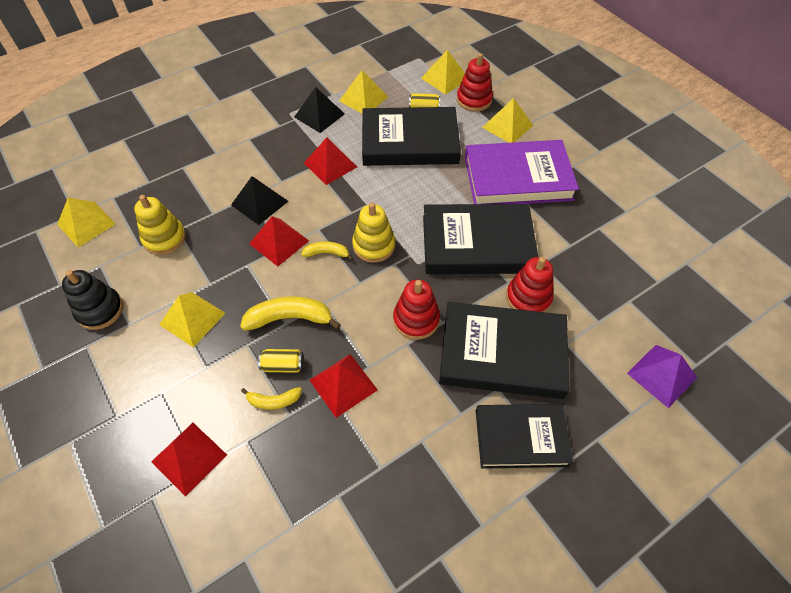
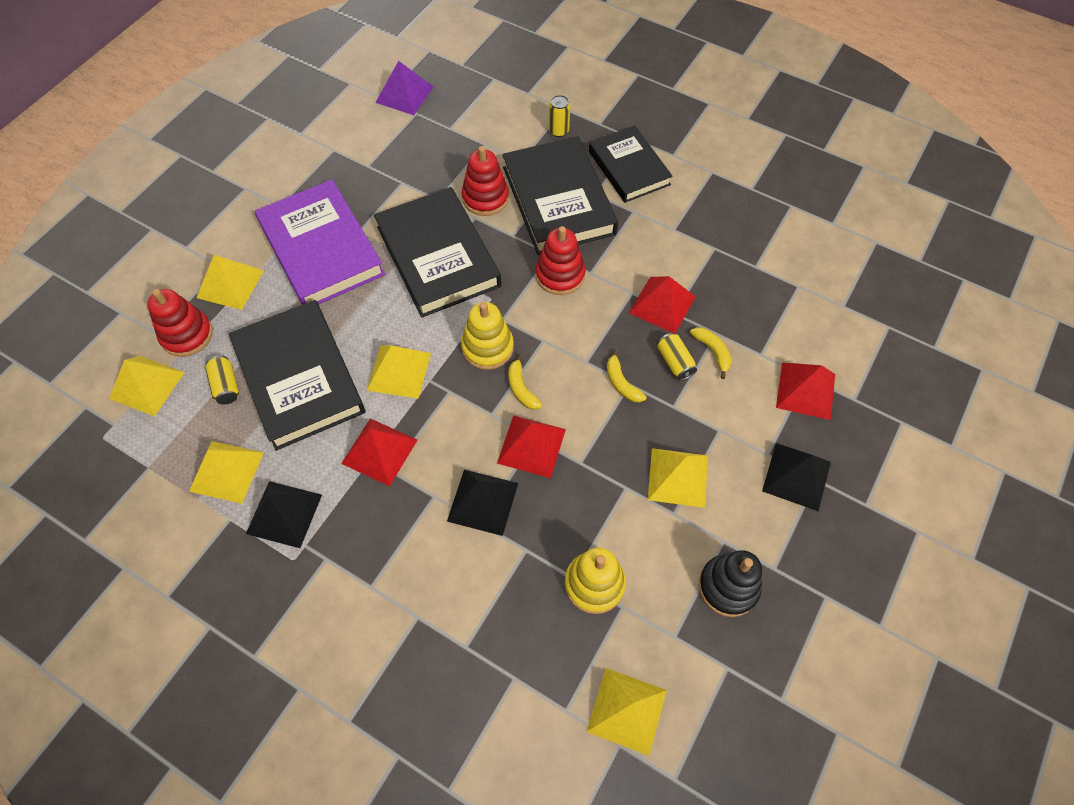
camera: 115 degrees left, 5 degrees up
yellow banana [240,296,341,331] -> yellow banana [607,349,647,403], size x0.57
purple pyramid [627,345,697,408] -> purple pyramid moved to [375,61,434,115]
none -> yellow pyramid [366,345,431,399]
none -> yellow can [549,95,570,137]
none -> black pyramid [762,443,831,511]

